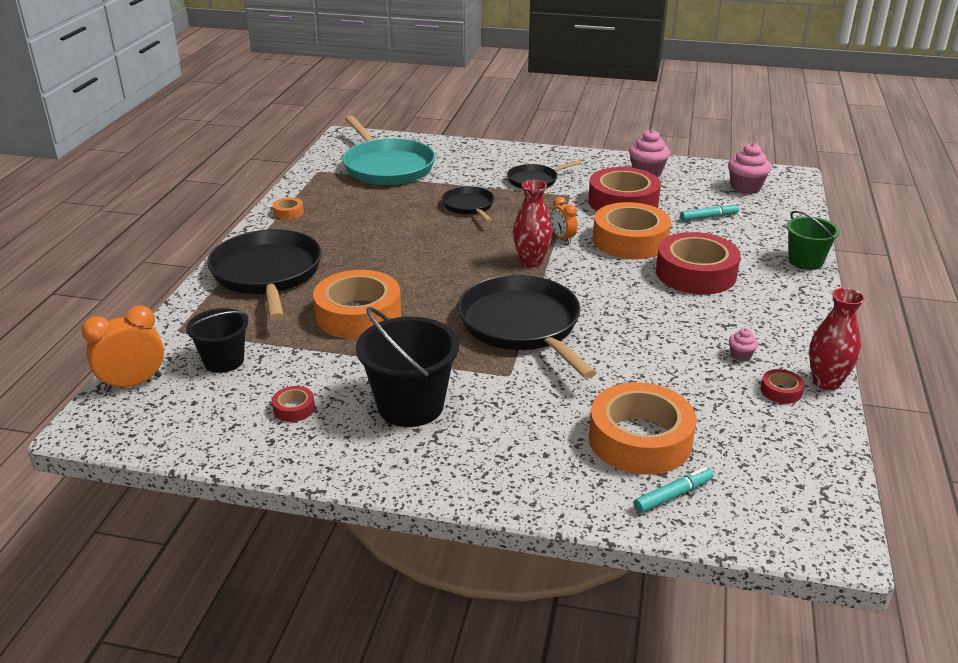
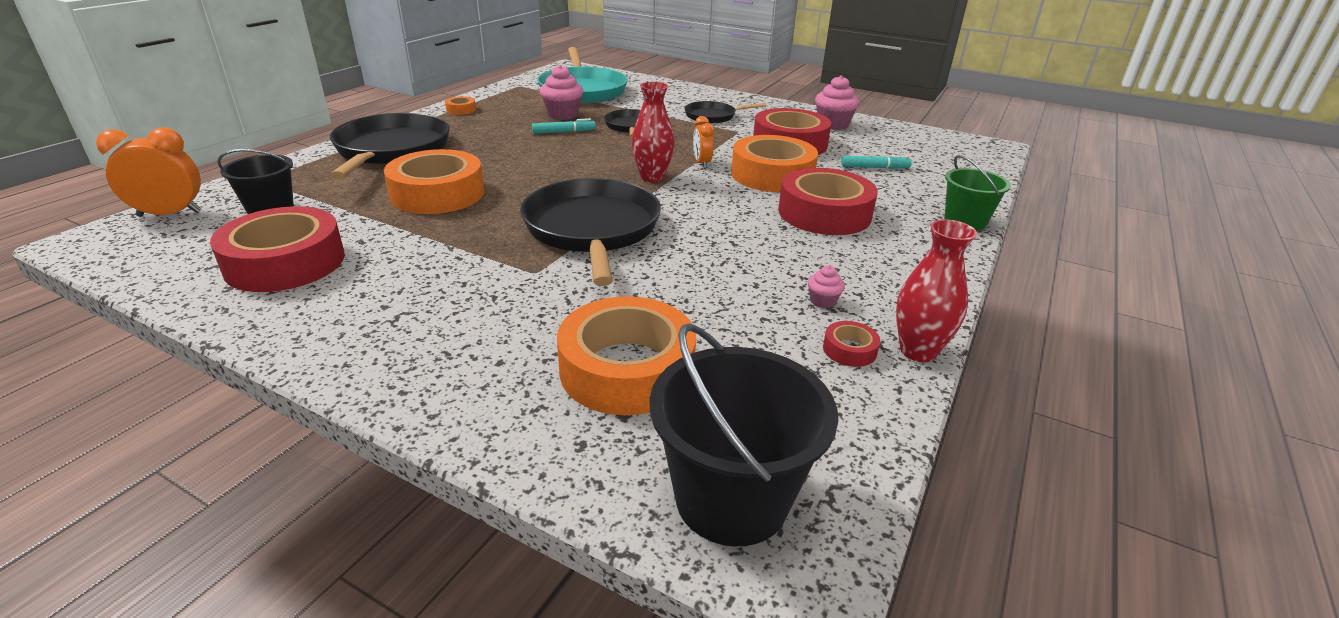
camera: 15 degrees right, 0 degrees up
red tape [272,386,315,422] -> red tape [210,206,345,292], size x2.39
black bucket [356,307,459,427] -> black bucket moved to [649,323,838,546]
turquoise marker [634,467,714,513] -> turquoise marker moved to [532,118,596,134]
pink cupcake [728,143,771,194] -> pink cupcake moved to [540,65,583,120]

